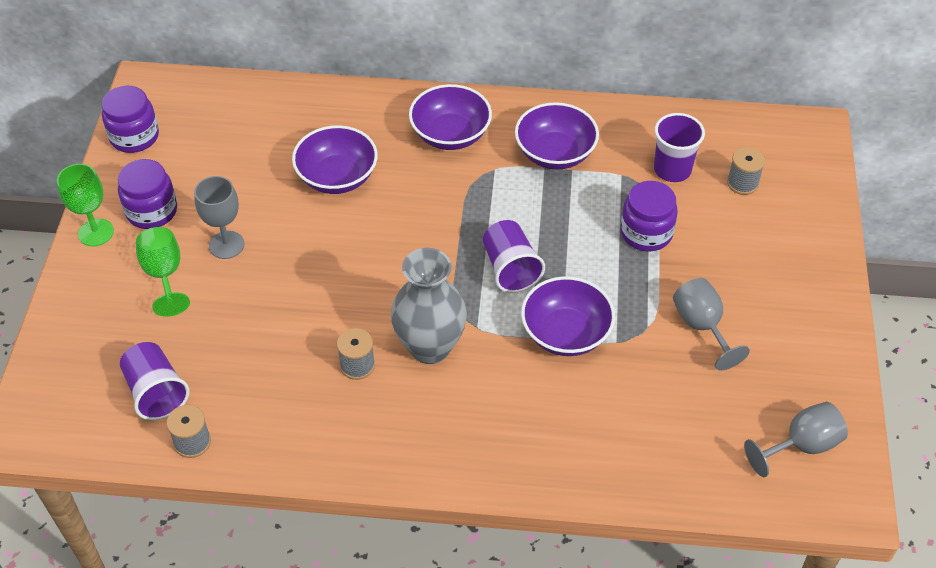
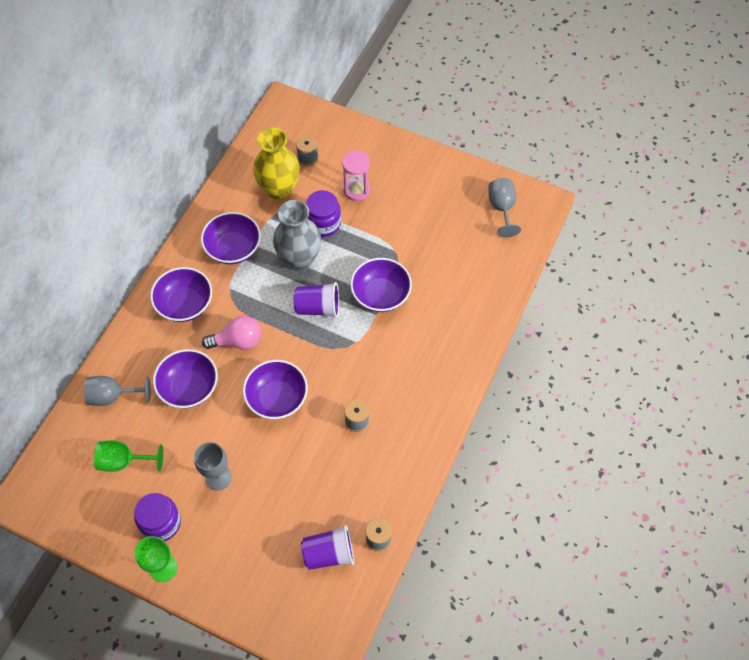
camera: 70 degrees left, 10 degrees up
purple jar [102,86,159,153] -> none
green goblet [136,227,190,317] -> green goblet moved to [94,440,163,472]
grey vase [391,248,467,364] -> grey vase moved to [273,200,321,271]
purple cup [654,113,705,182] -> yellow vase [253,128,300,200]
grey goblet [673,278,750,370] -> grey goblet moved to [84,376,151,406]
none -> pink light bulb [202,316,261,350]
none -> purple bowl [243,360,308,419]
none -> pink hourglass [342,150,370,201]

